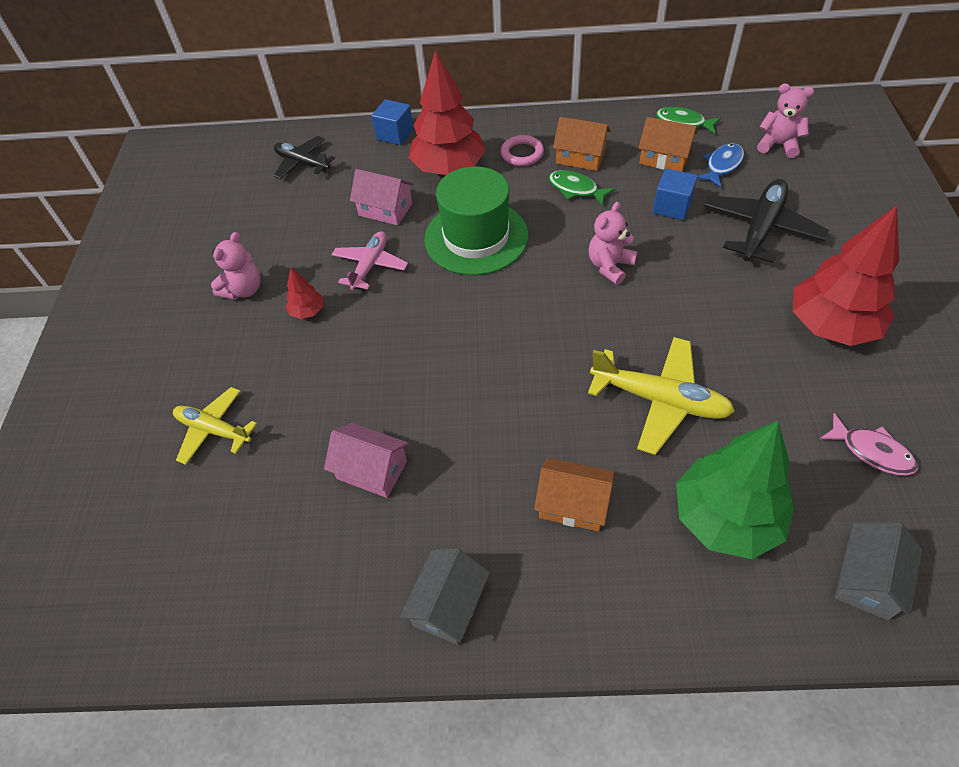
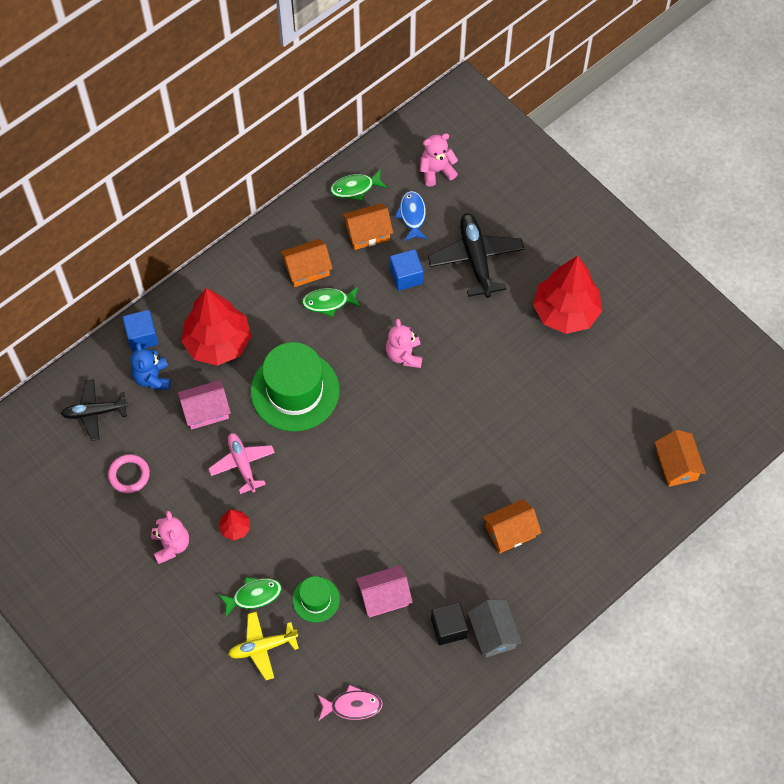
camera: 45 degrees left, 10 degrees up
pink ring [501,135,544,166] -> pink ring moved to [108,454,150,493]
yellow plane [588,337,735,455] -> none
green tree [676,421,794,559] -> none
pink fish [820,413,918,476] -> pink fish moved to [317,684,383,720]
grey house [835,522,922,620] -> orange house [655,430,706,487]
none -> blue teddy bear [130,343,171,390]
none -> green fish [218,577,282,618]
none -> green hat [292,576,340,622]
none -> black cube [431,602,468,645]

